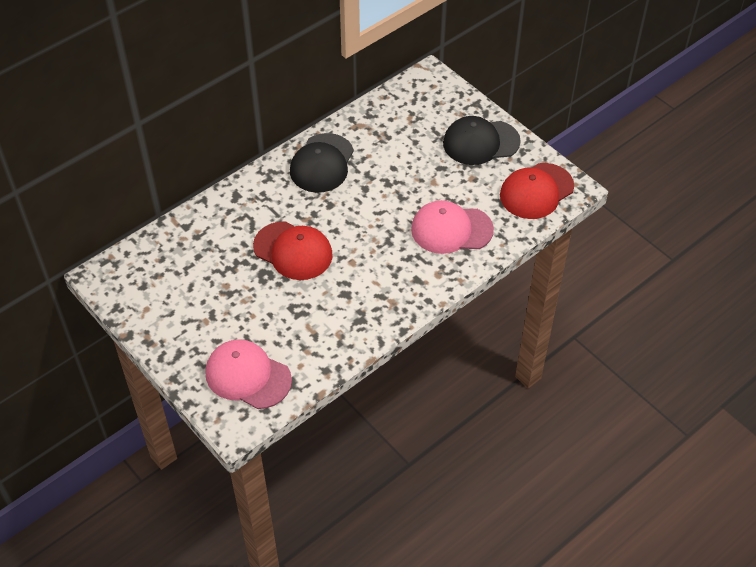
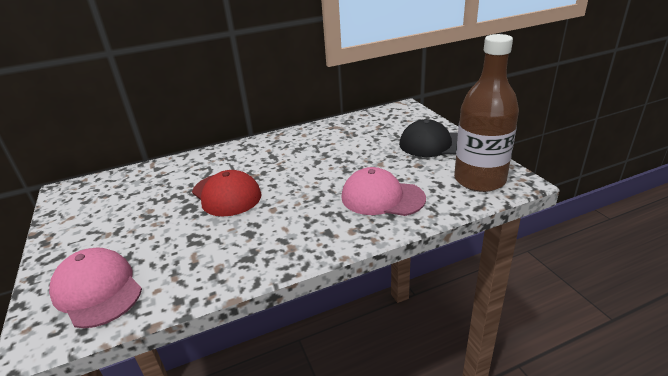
camera: 20 degrees right, 20 degrees down
black cap [290,133,354,193] -> none
red cap [500,163,574,219] -> brown bottle [454,34,519,192]

